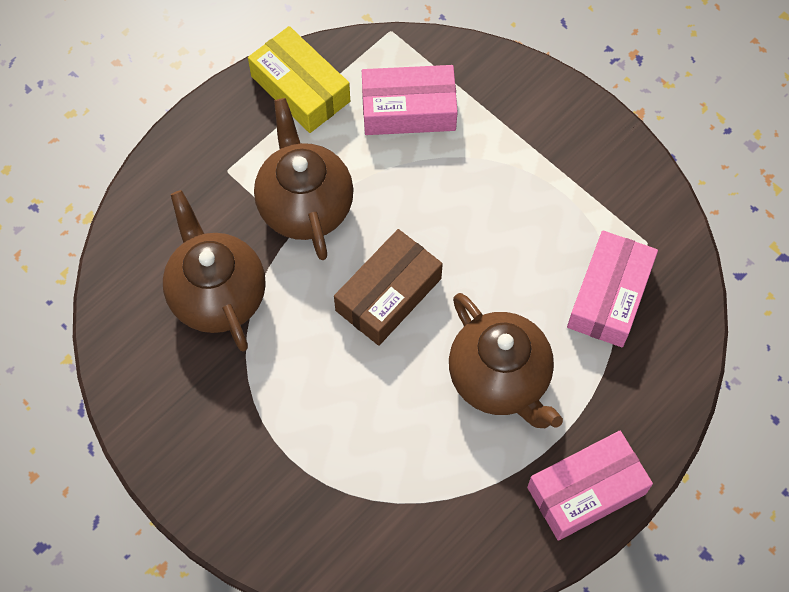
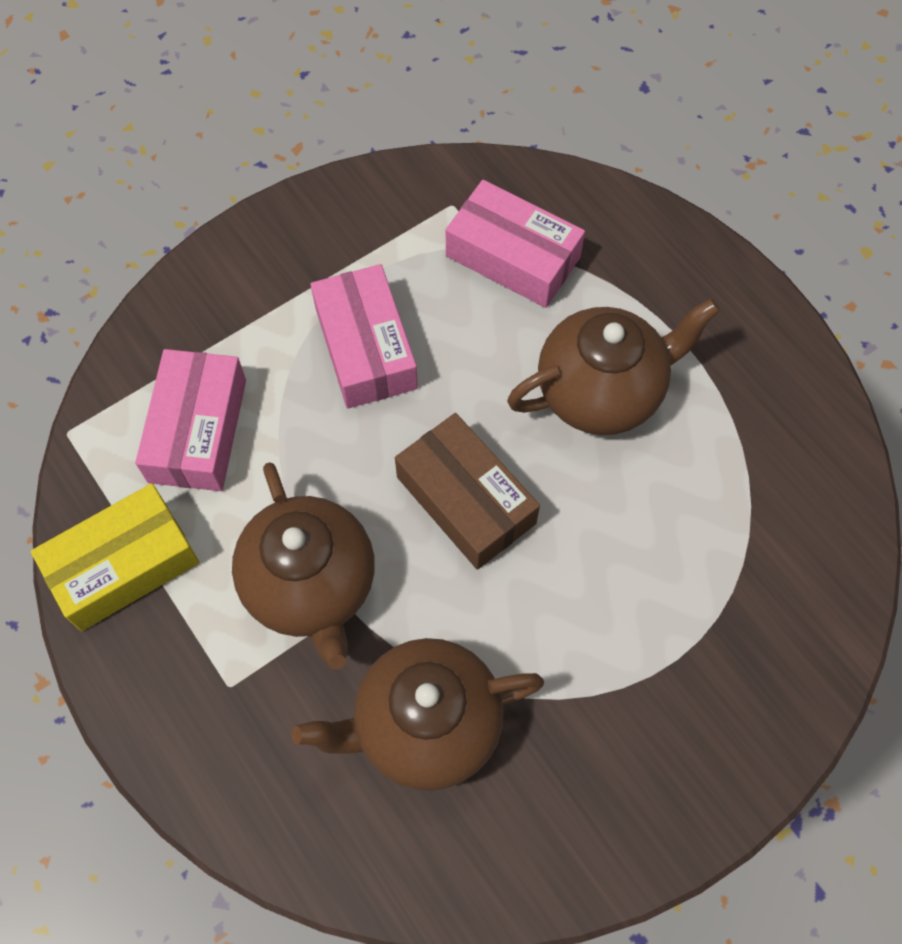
camera: 80 degrees left, 0 degrees up
brown teapot [254,98,354,260] -> brown teapot turned 105 degrees counterclockwise [232,462,375,670]
pink box [527,431,653,541] -> pink box moved to [311,264,418,409]

